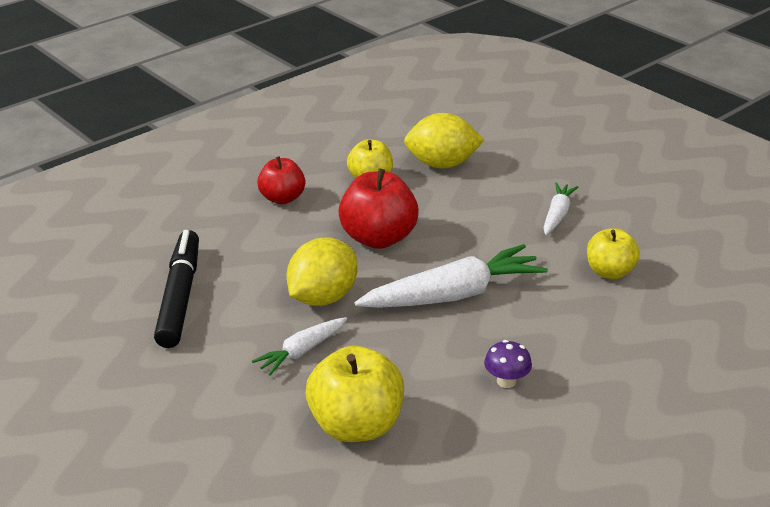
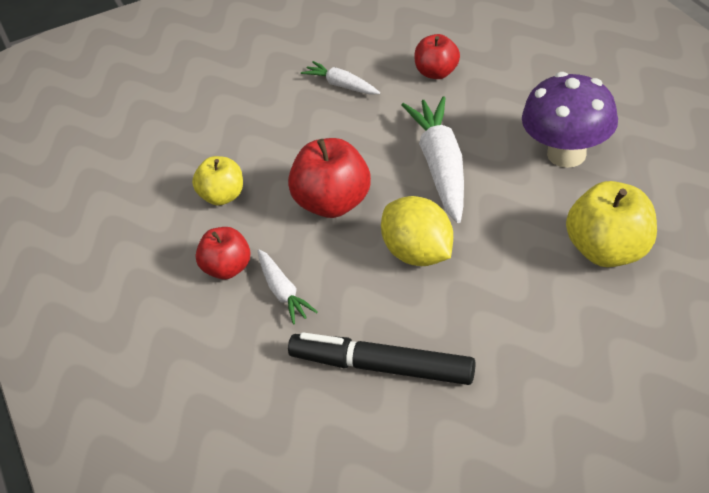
camera: 70 degrees left, 10 degrees up
white carrot [252,317,347,376] -> white carrot moved to [258,250,318,324]
yellow lemon [404,113,484,169] -> none
purple mushroom [484,340,532,388] -> purple mushroom [522,72,618,168], size x2.29
yellow apple [587,228,640,279] -> red apple [415,34,460,79]

